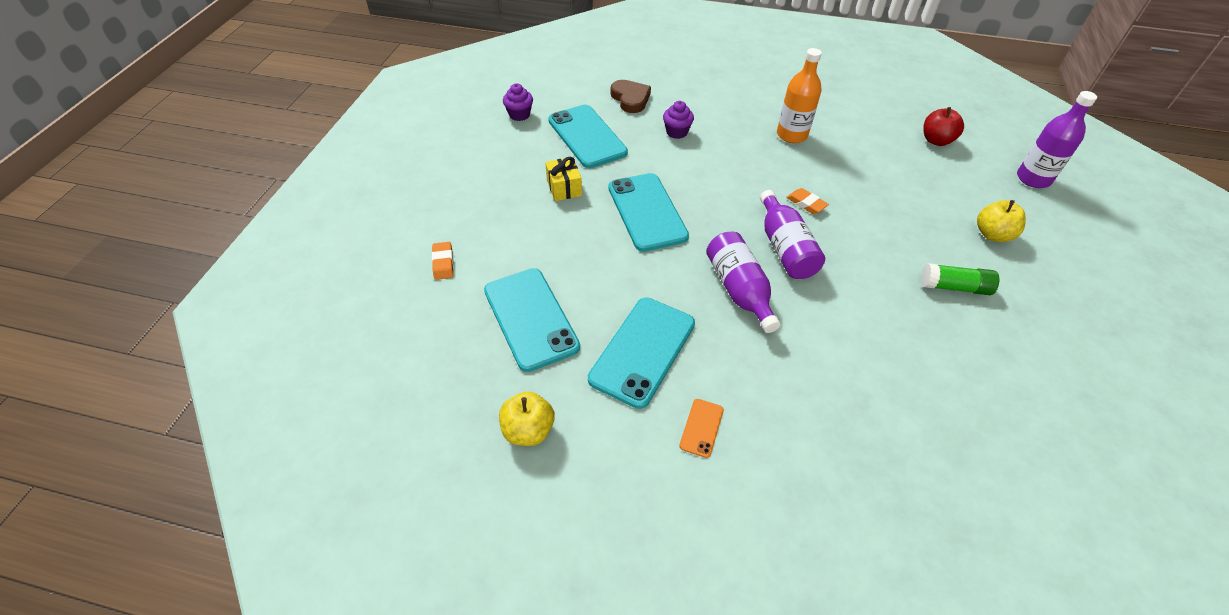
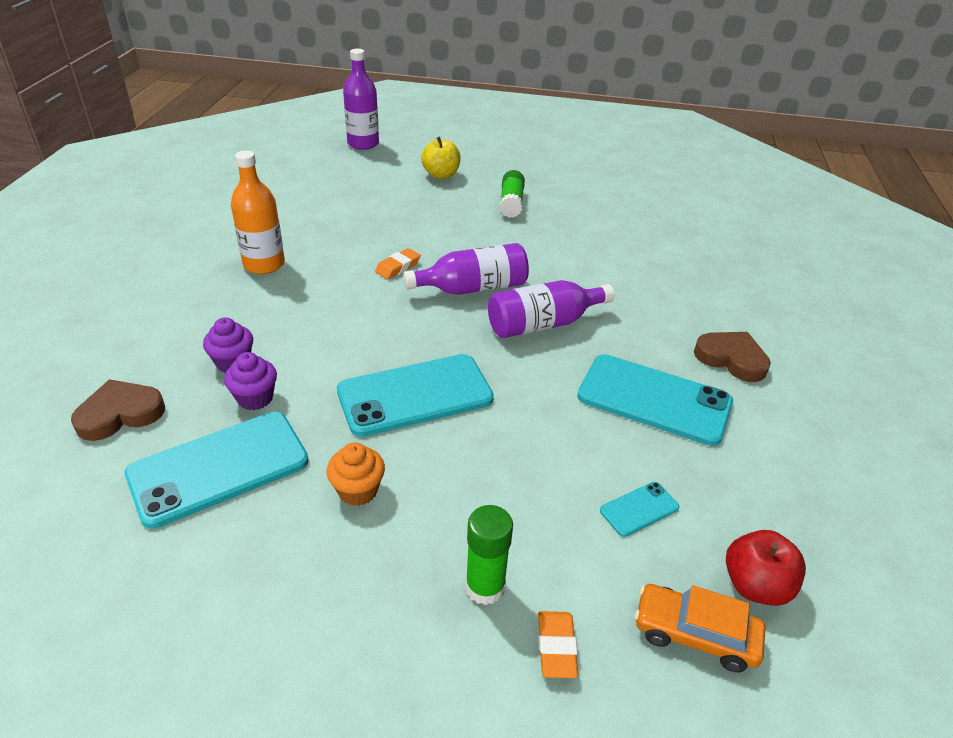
camera: 95 degrees left, 10 degrees down
orange eraser [432,242,454,280] -> orange eraser turned 75 degrees counterclockwise [538,611,578,678]
turquoise phone [484,268,580,372] -> turquoise phone [600,482,679,537], size x0.45
yellow apple [499,391,555,446] -> none
purple cupcake [503,83,533,121] -> purple cupcake moved to [224,352,277,410]
yellow gift [545,157,582,201] -> orange cupcake [327,442,385,506]
orange phone [679,399,724,458] -> brown heart [694,332,771,382]
red apple [923,107,964,146] -> red apple moved to [726,530,806,606]
none -> green glue stick [465,505,513,605]
none -> orange car [635,584,765,672]

